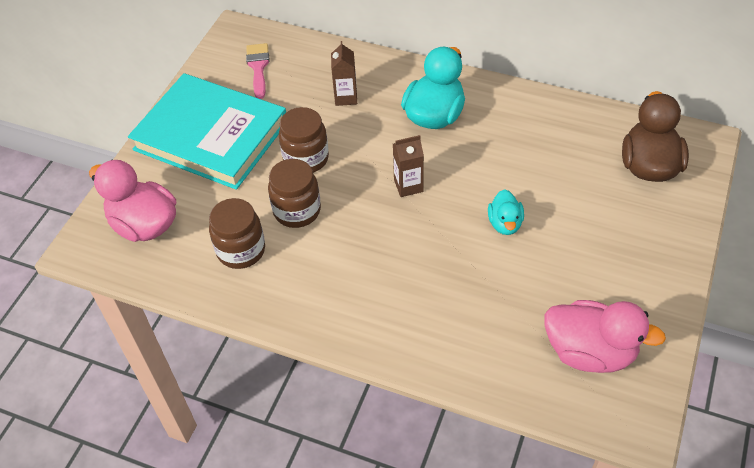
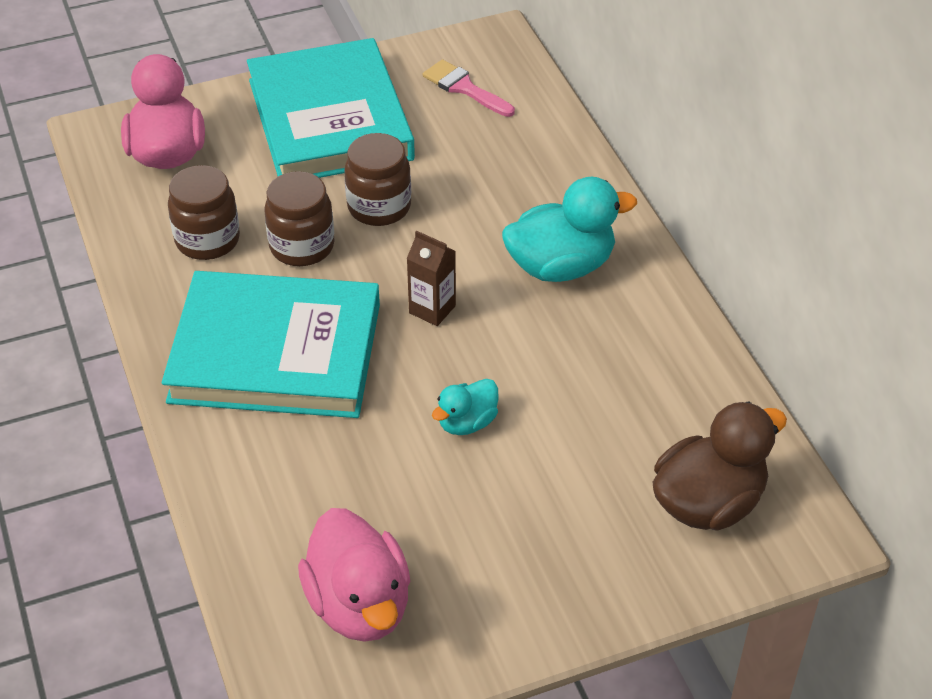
camera: 45 degrees right, 5 degrees down
pink brush [246,43,270,99] -> pink brush turned 90 degrees counterclockwise [423,59,515,117]
brown carton [331,41,357,106] -> none
none -> turquoise book [162,271,380,418]

